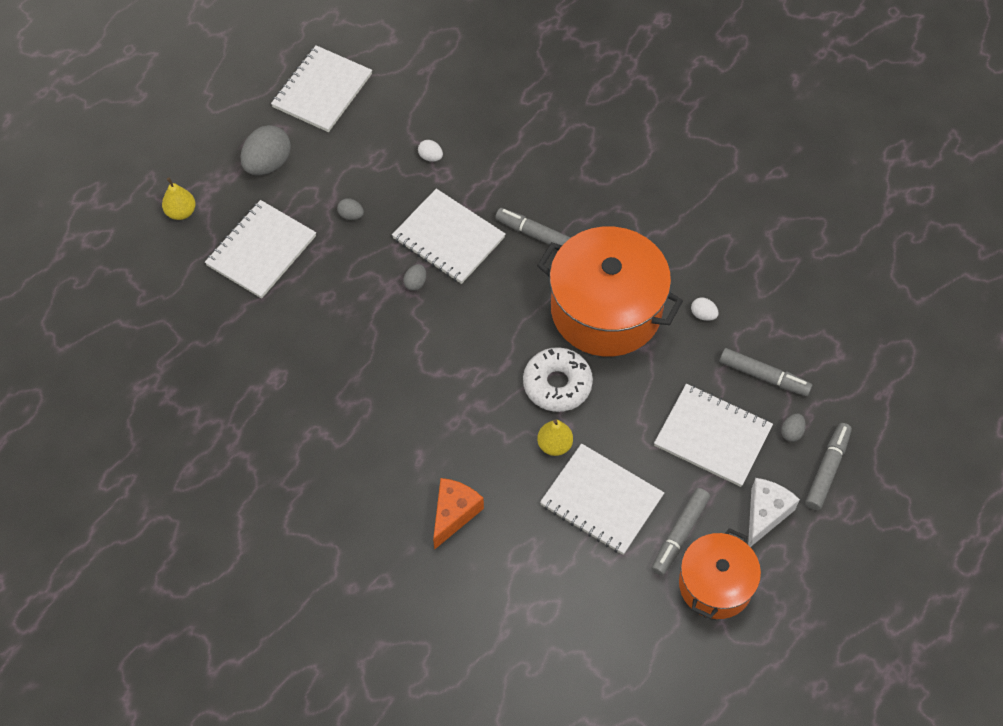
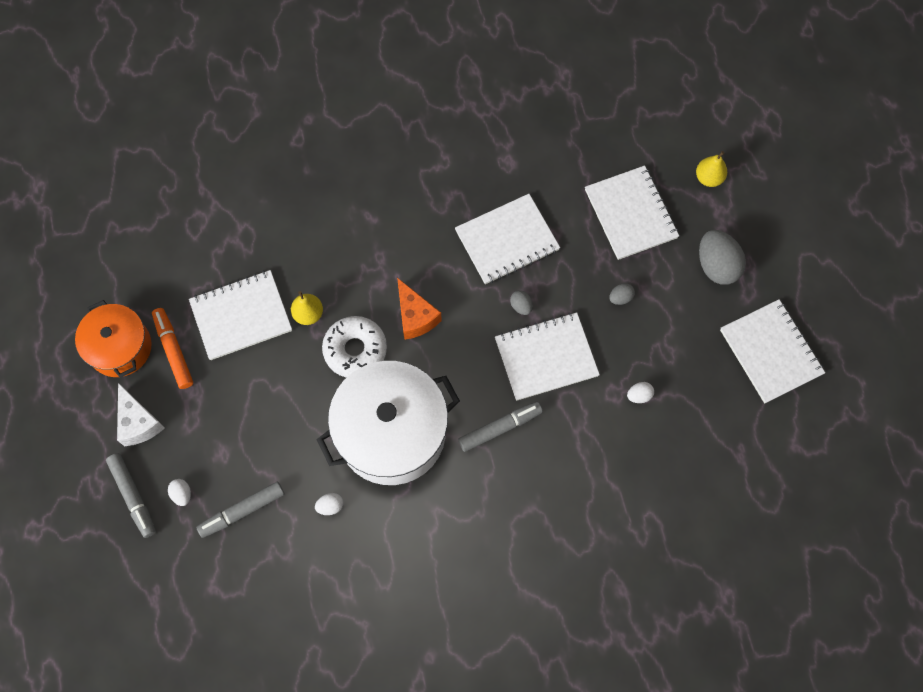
camera: 125 degrees right, 10 degrees up
orange cheese [433,478,484,550] -> orange cheese moved to [397,278,442,340]
orange pot [537,226,683,357] -> white pot [316,361,460,485]
grey marker [651,488,710,576] -> orange marker [152,308,193,389]
white notebook [654,384,773,487] -> white notebook moved to [455,194,560,284]
grey egg [781,413,806,442] -> white egg [168,479,191,506]

